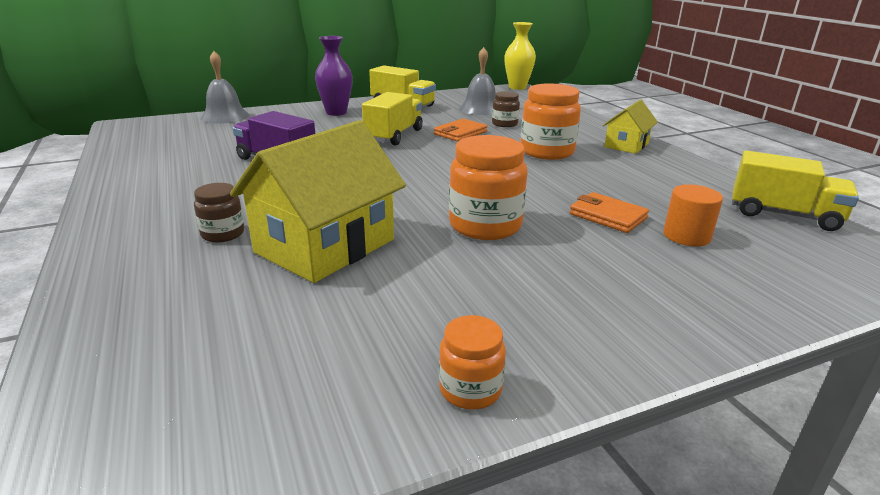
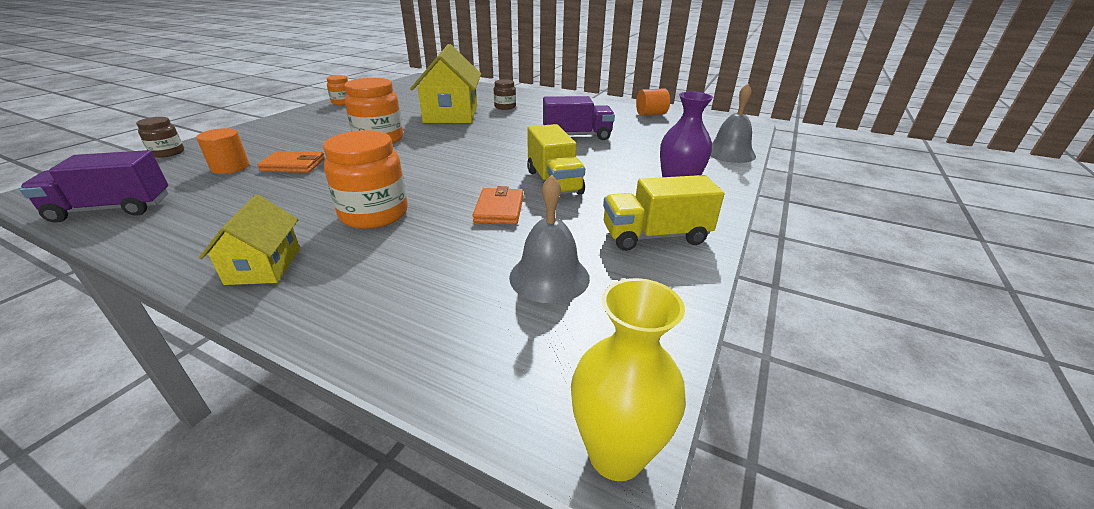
camera: 140 degrees right, 5 degrees up
brown jar [492,91,520,127] -> brown jar moved to [136,117,184,158]
yellow truck [732,150,859,231] -> purple truck [19,150,168,223]
none -> orange cylinder [636,88,670,116]

